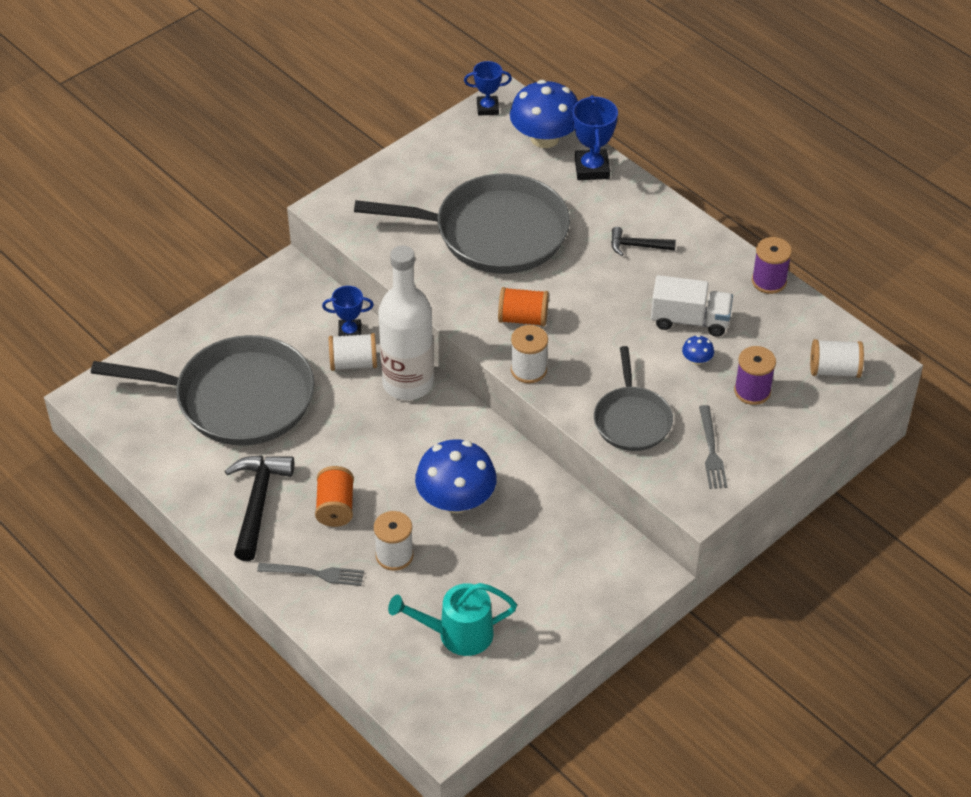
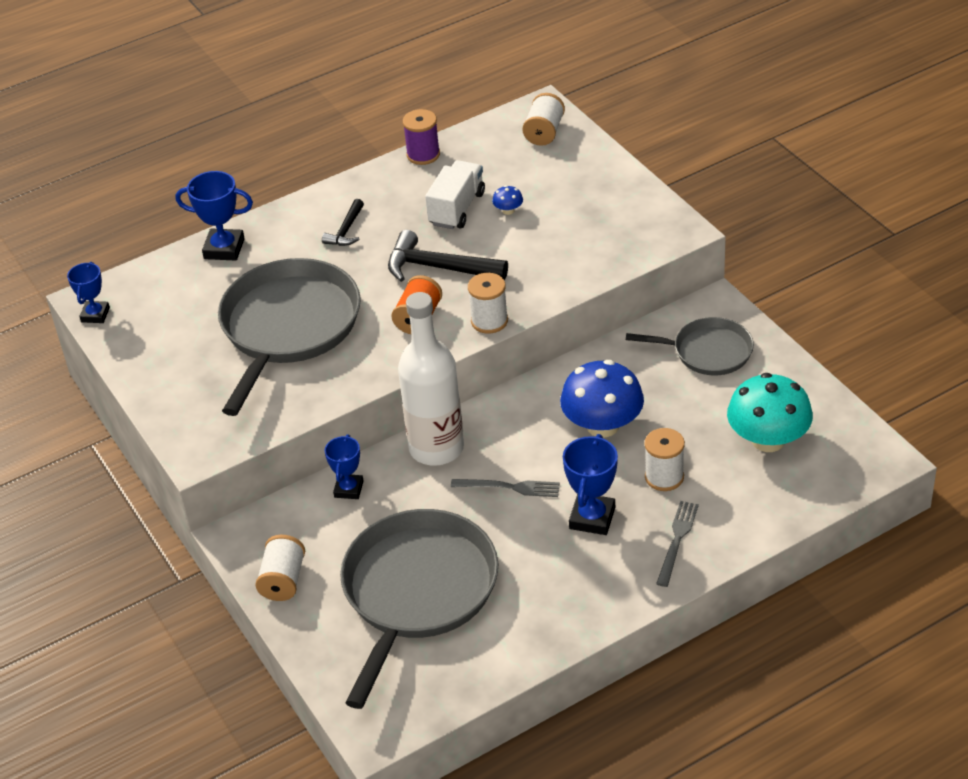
camera: 75 degrees left, 5 degrees down
black hammer [225,455,294,561] -> black hammer moved to [388,230,508,282]
orange spool [315,466,354,527] -> blue trophy [563,434,618,535]
white spool [329,333,377,371] -> white spool moved to [255,535,305,601]
turquoise watering can [388,583,517,656] -> turquoise mushroom [727,373,813,452]
blue mushroom [510,80,578,148] -> none
grey pan [594,346,673,451] -> grey pan moved to [626,317,754,375]
grey fork [699,405,727,489] -> grey fork moved to [451,479,560,497]
purple spool [734,346,776,405] -> none

